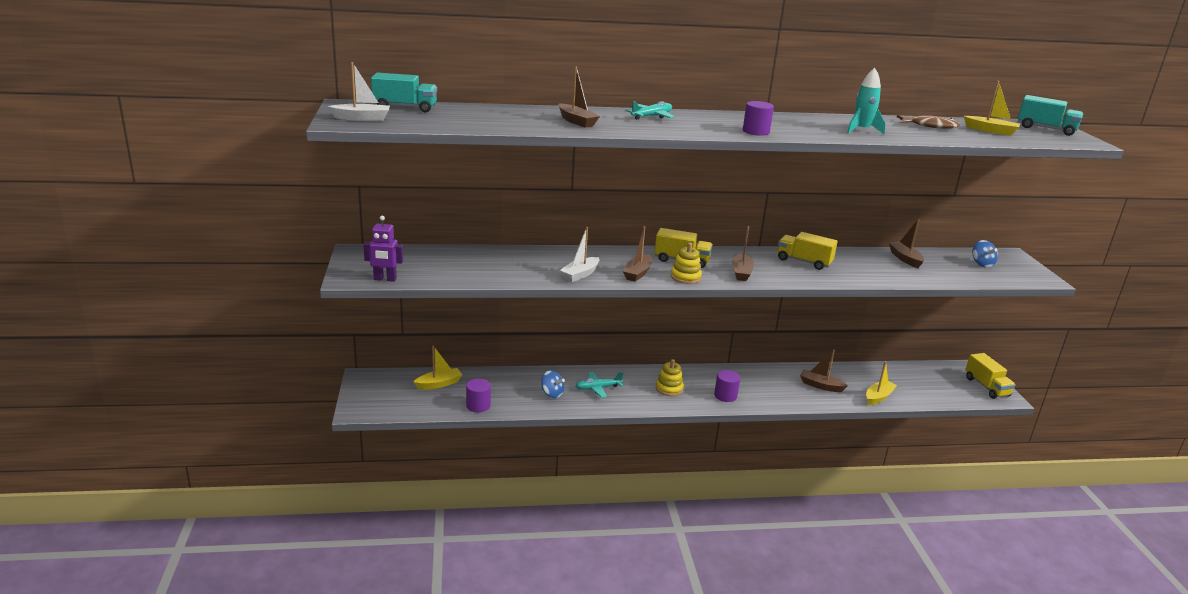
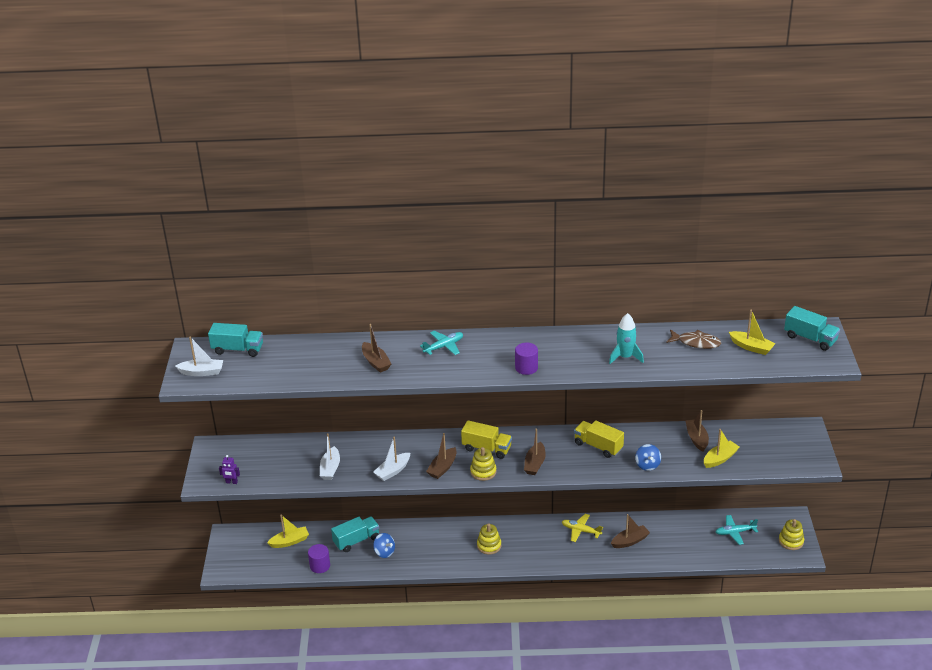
camera: 10 degrees right, 10 degrees up
purple robot [363,216,403,282] -> purple robot [219,455,240,484], size x0.65
turquoise plane [575,371,623,398] -> turquoise plane moved to [715,515,758,545]
purple cylinder [714,370,740,402] -> none
brown boat [800,350,848,392] -> brown boat turned 120 degrees clockwise [611,514,650,548]
yellow boat [866,361,897,405] -> yellow boat moved to [704,429,739,468]
yellow truck [965,353,1015,399] -> yellow stacking toy [779,519,804,550]
blue spinning top [972,240,998,268] -> blue spinning top moved to [635,444,661,471]
none -> white boat [320,433,340,480]
none -> turquoise truck [331,517,379,552]
none -> yellow plane [562,514,603,542]

